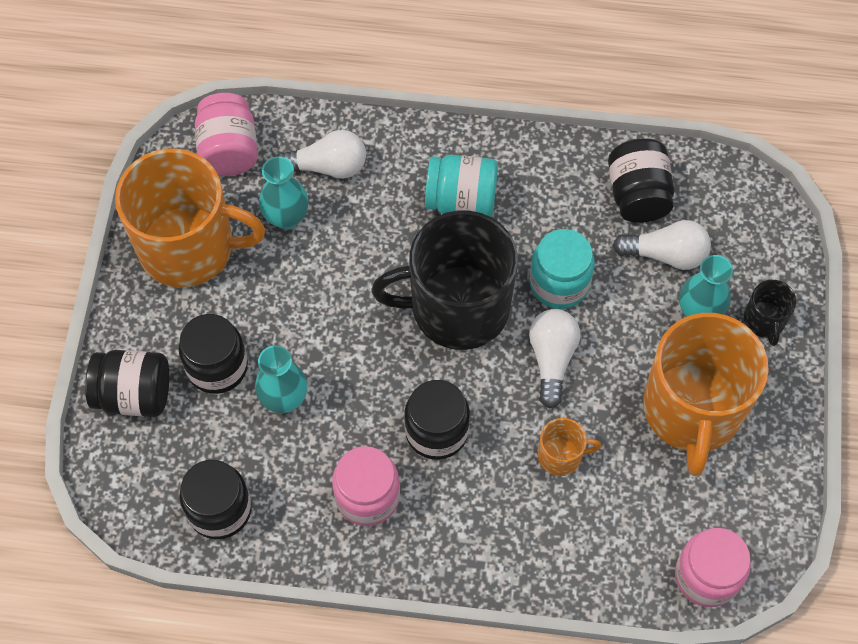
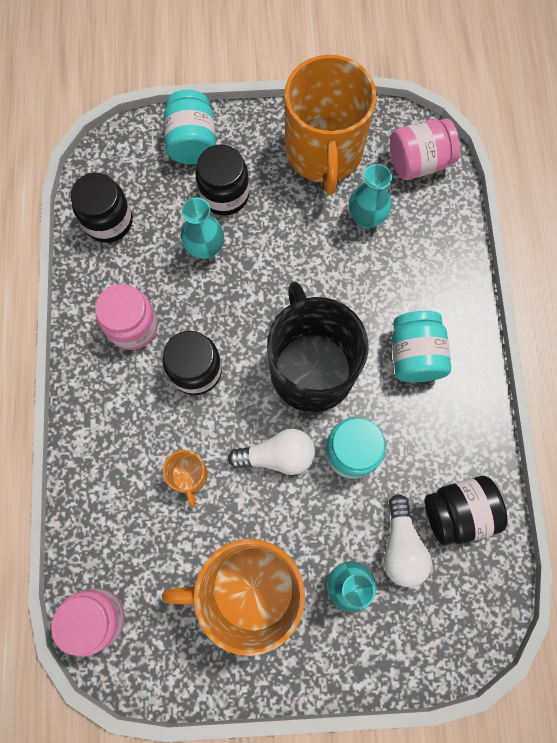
camera: 80 degrees right, 10 degrees up
black jar [85,350,169,417] -> turquoise jar [163,90,216,165]
white light bulb [276,130,366,179] -> none
black mug [744,280,797,346] -> none

